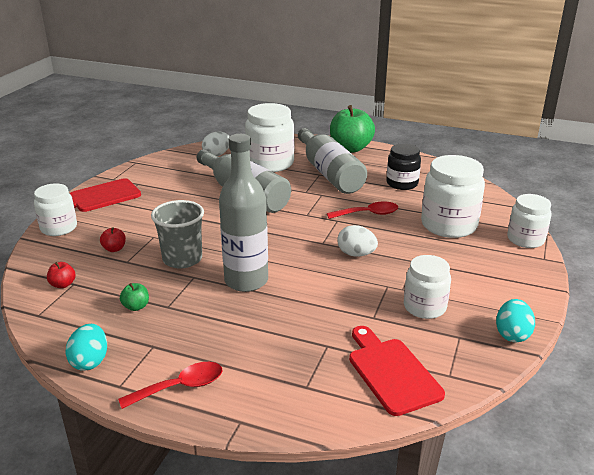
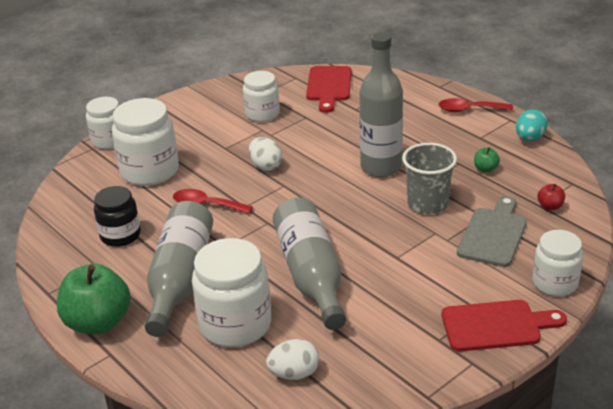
camera: 150 degrees left, 5 degrees up
red apple [100,227,126,252] -> grey cutting board [457,196,527,267]
turquoise egg [496,299,535,342] -> none

